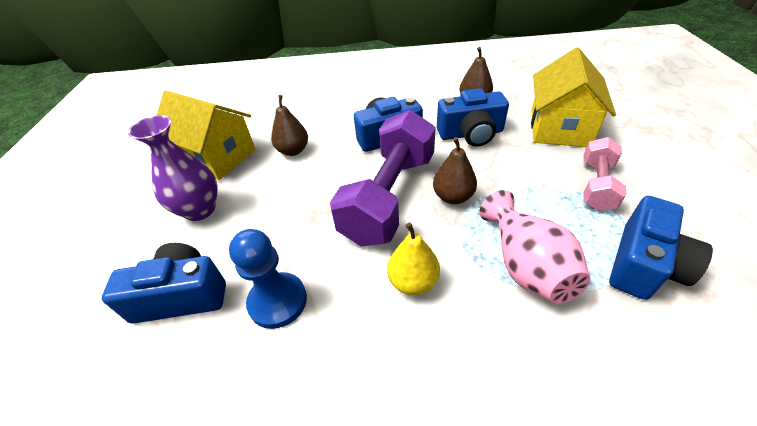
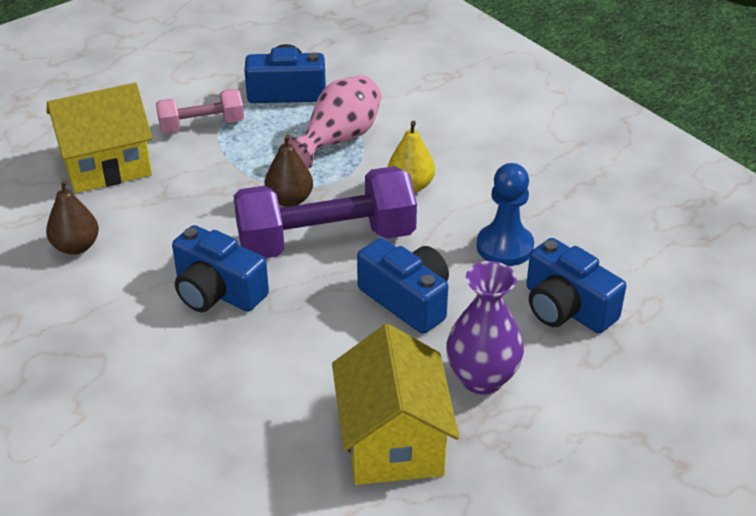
camera: 130 degrees left, 5 degrees down
brown pear [271,95,308,156] -> none
blue camera [437,88,509,147] -> blue camera moved to [357,238,449,334]

